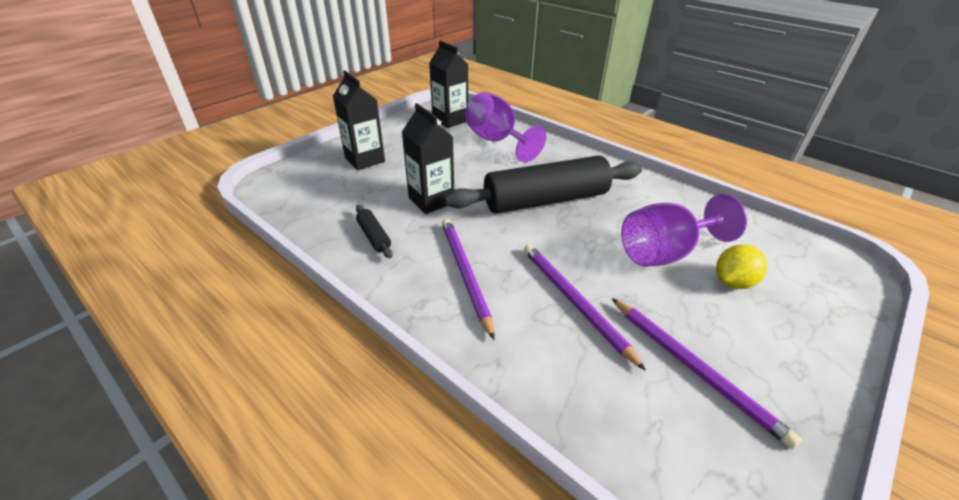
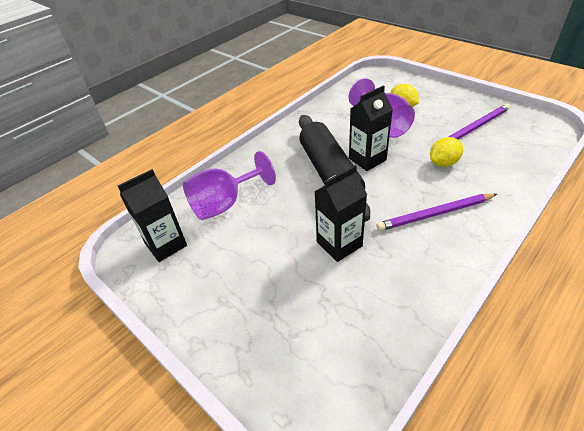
camera: 85 degrees left, 5 degrees up
black carton [333,71,385,170] -> black carton moved to [349,85,393,171]
black rolling pin [356,205,393,258] -> none
purple pencil [524,244,646,371] -> yellow lemon [430,137,463,167]

